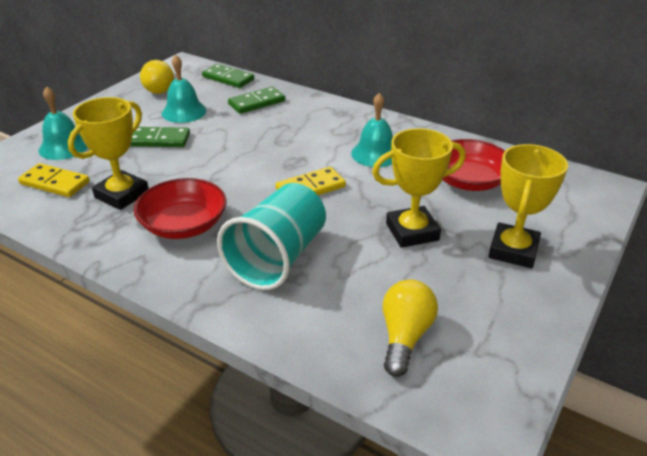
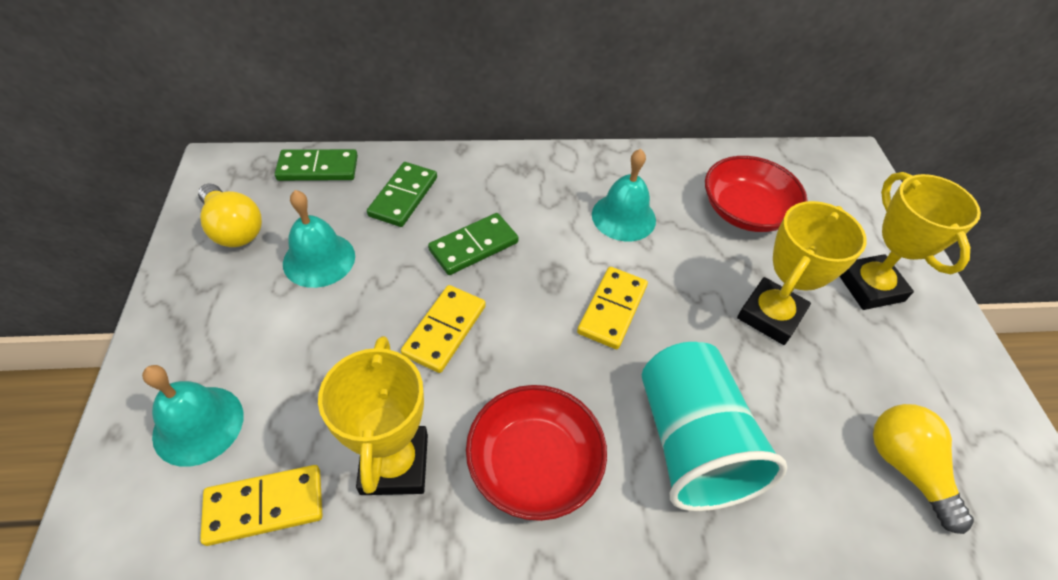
camera: 40 degrees left, 15 degrees up
green domino [130,127,190,147] -> green domino moved to [428,213,519,275]
none -> yellow domino [401,285,486,373]

